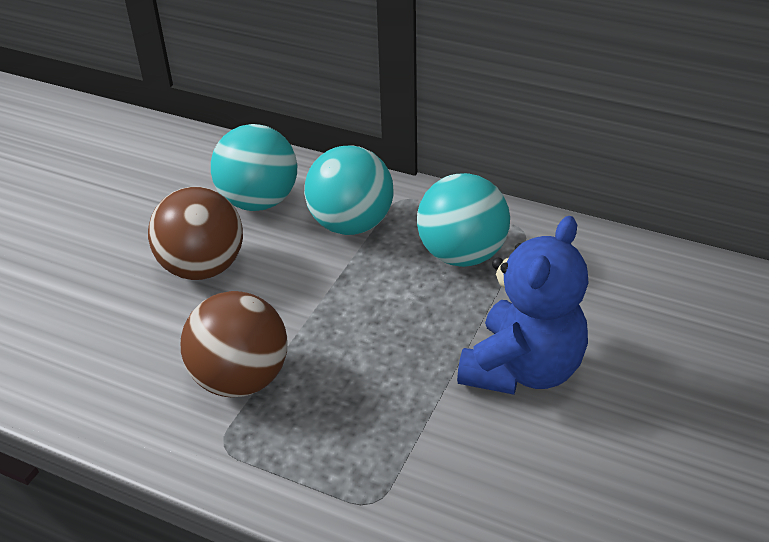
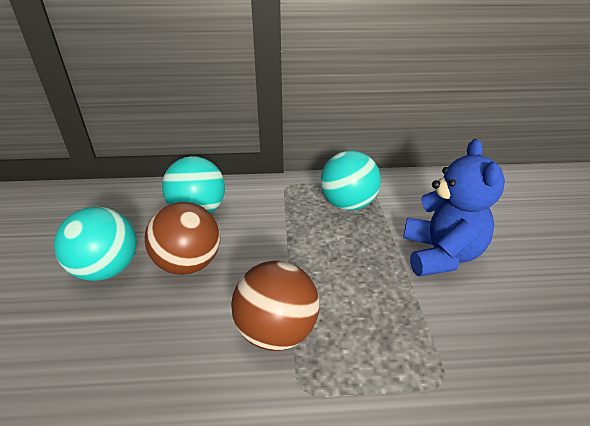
camera: 30 degrees left, 5 degrees down
turquoise ball [304,146,394,235] -> turquoise ball moved to [54,207,137,281]

